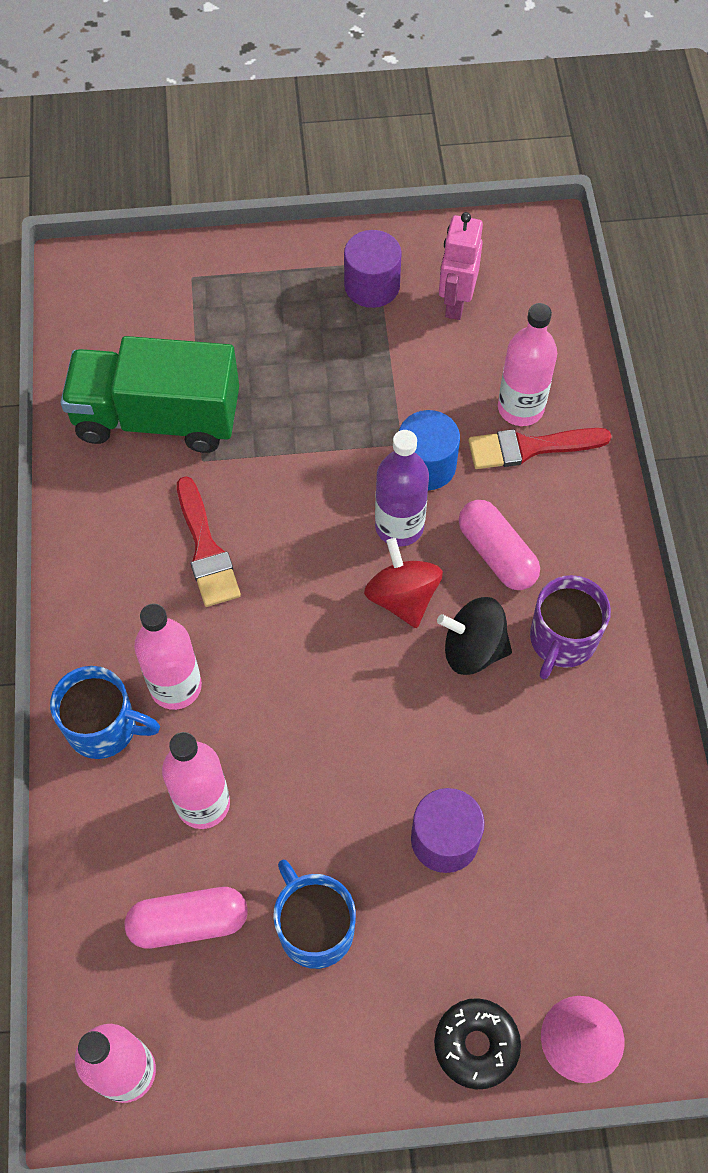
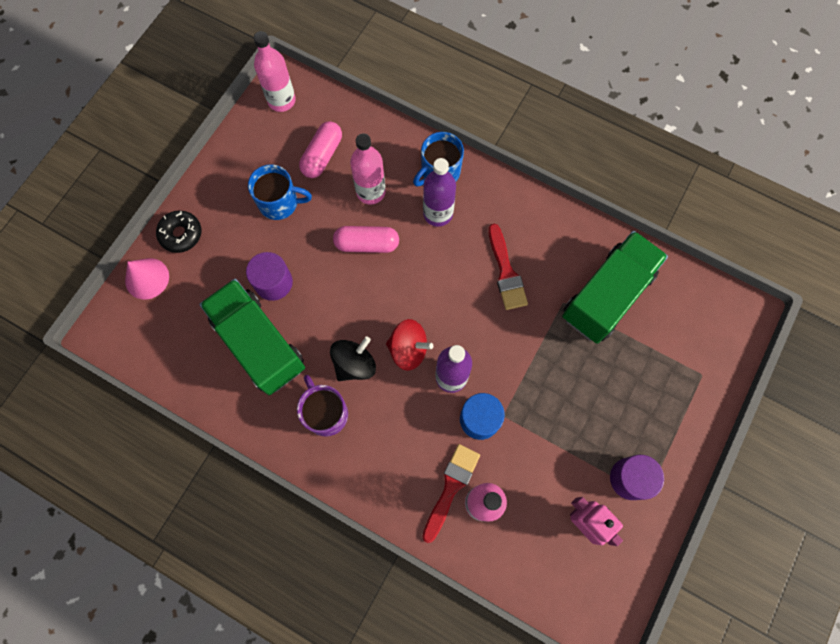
camera: 125 degrees right, 10 degrees up
pink bottle [134,604,202,710] -> purple bottle [423,158,456,227]
red brush [177,476,241,607] -> red brush turned 120 degrees counterclockwise [488,223,528,310]
pink capsule [459,500,540,590] -> pink capsule moved to [333,226,399,253]
none -> green truck [199,279,305,395]

